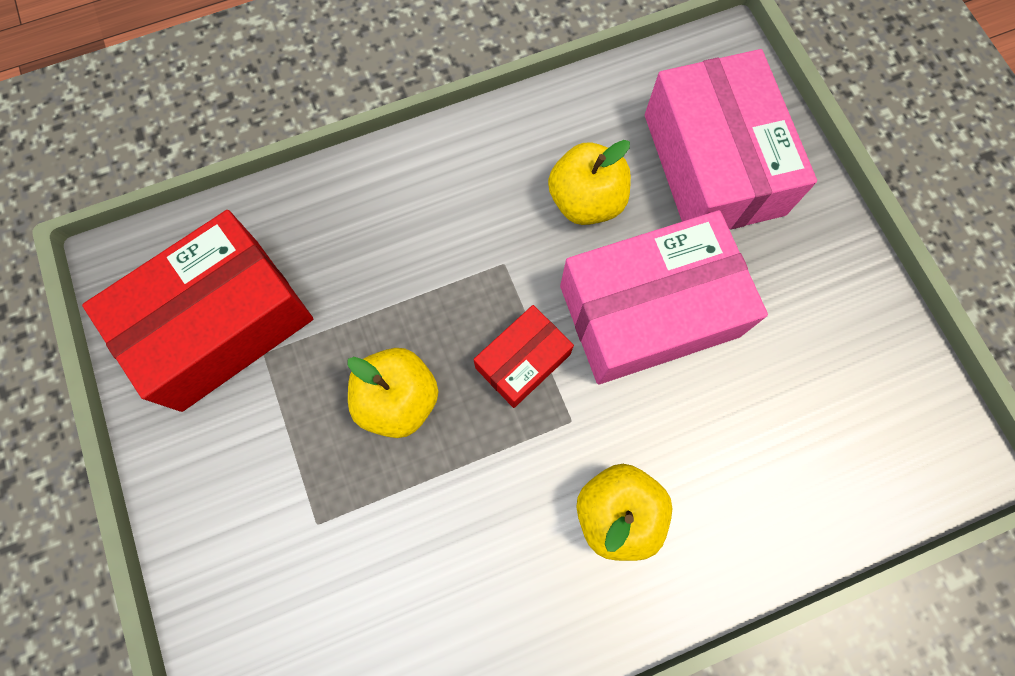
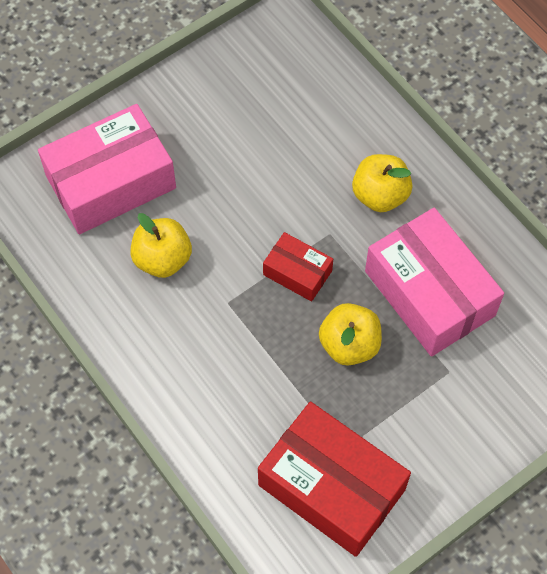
camera: 105 degrees left, 10 degrees down
pink box [560,210,768,384] -> pink box moved to [365,208,504,357]

